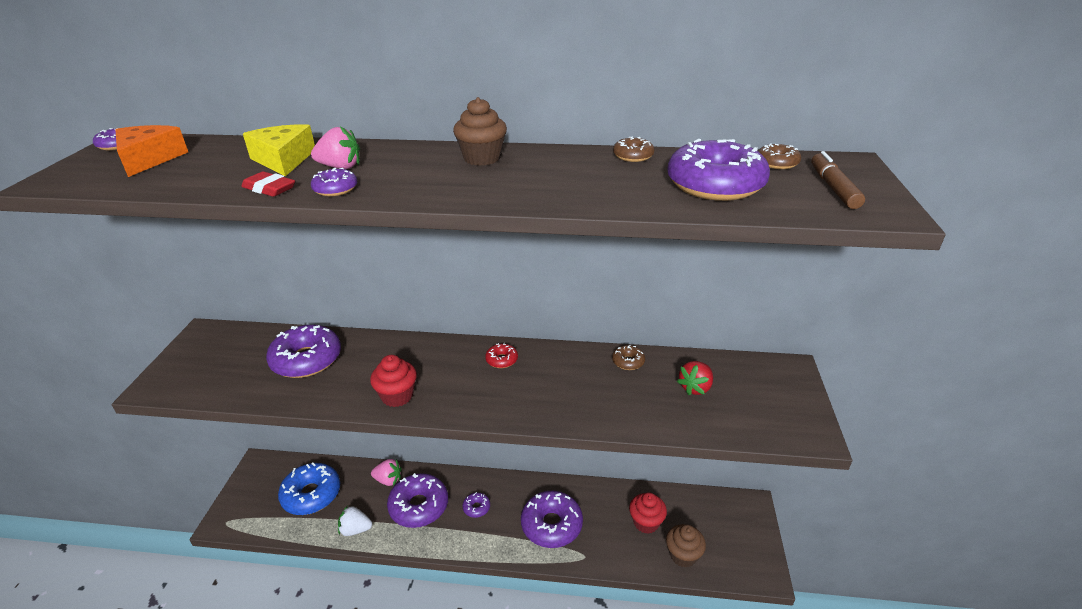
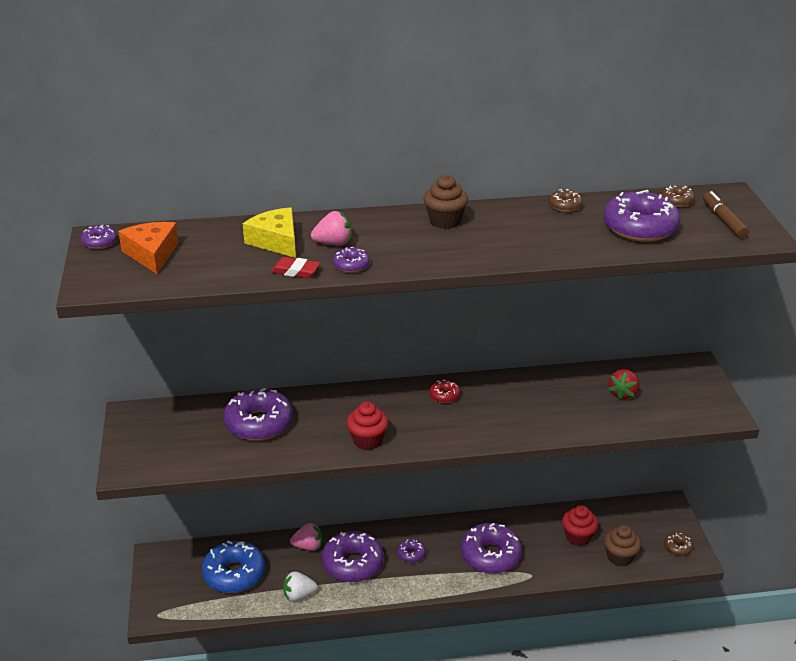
camera: 15 degrees left, 0 degrees up
brown donut [612,345,645,370] -> brown donut moved to [664,533,693,556]

